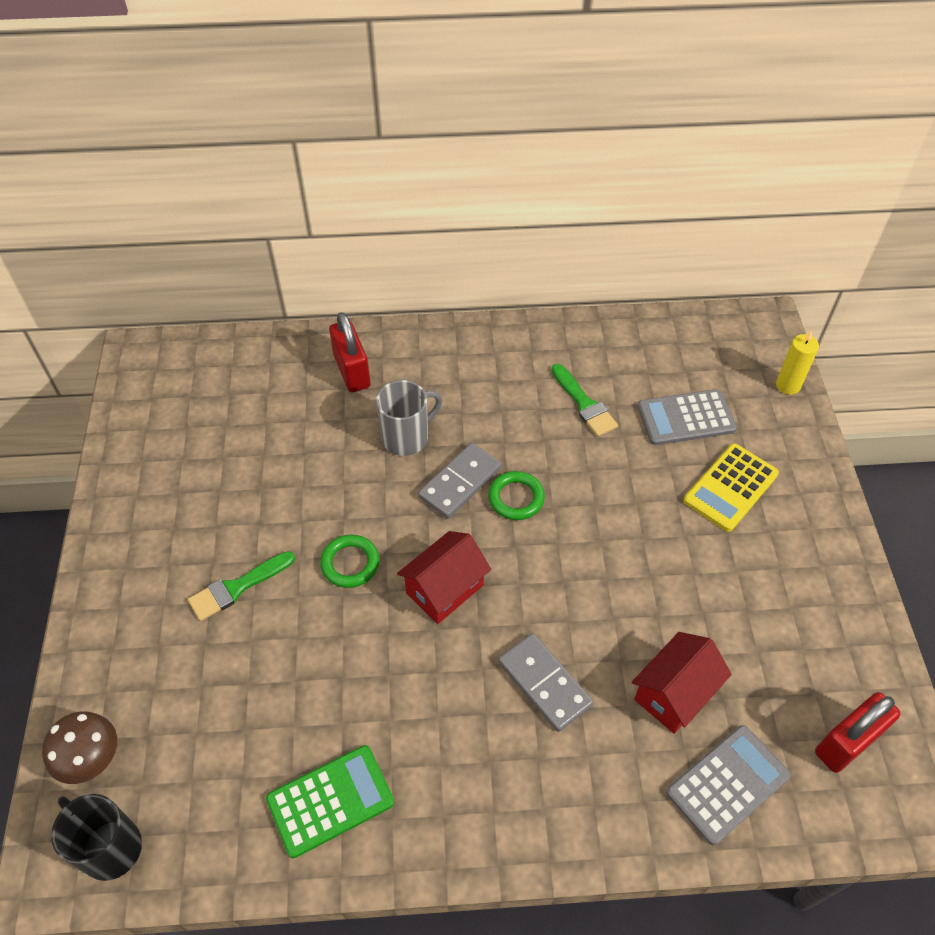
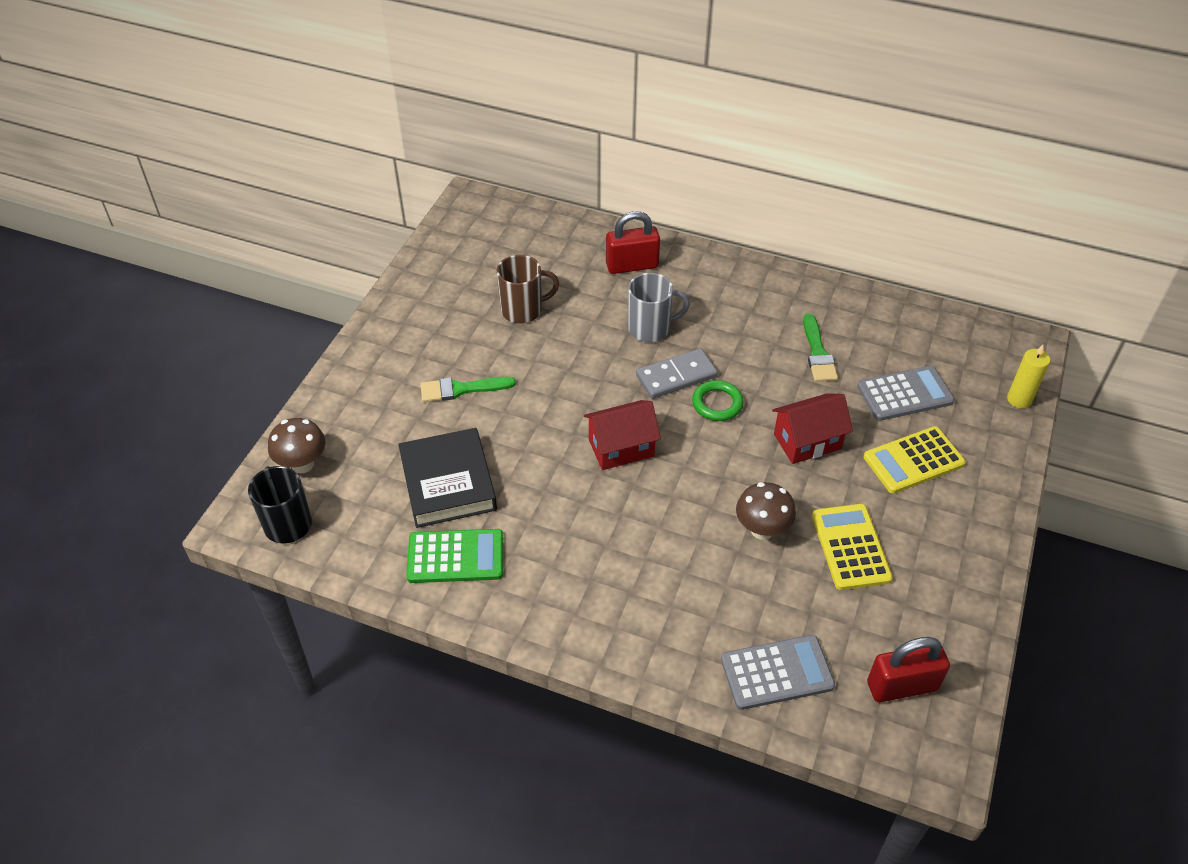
camera: 25 degrees right, 5 degrees down
green ring [320,534,379,588] -> none
red padlock [329,312,371,392] -> red padlock turned 75 degrees clockwise [606,211,660,274]
grey domino [498,633,593,732] -> none
red house [632,632,732,734] -> red house moved to [772,393,853,464]
grey calculator [637,389,737,445] -> grey calculator turned 150 degrees clockwise [857,366,955,421]
none -> black book [398,428,497,528]
none -> brown mug [496,255,559,323]
none -> brown mushroom [736,482,796,540]
none -> yellow calculator [812,504,893,590]

